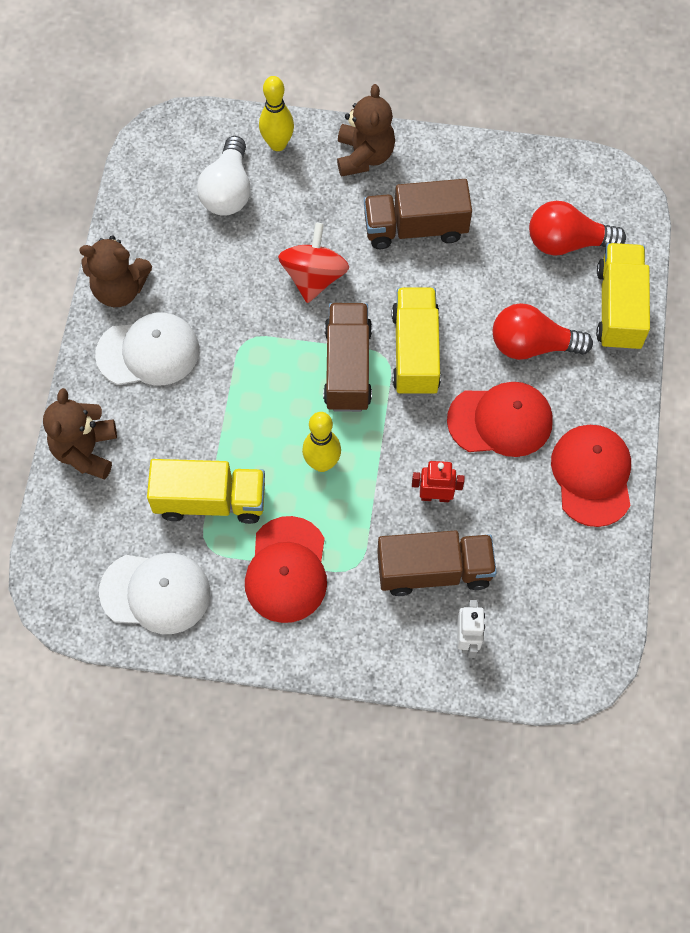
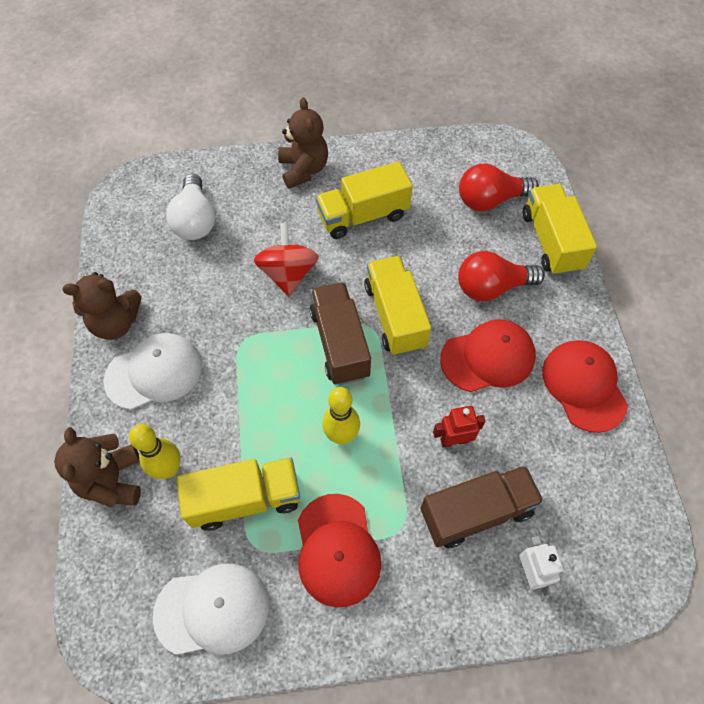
camera: 15 degrees left, 5 degrees down
yellow bowling pin [259,76,294,151] -> yellow bowling pin moved to [129,424,181,479]
brown truck [364,179,472,249] -> yellow truck [316,161,413,239]

